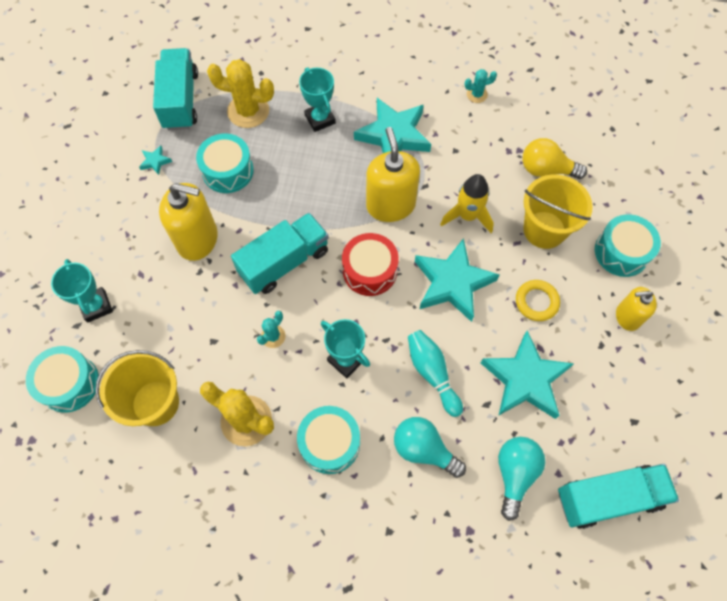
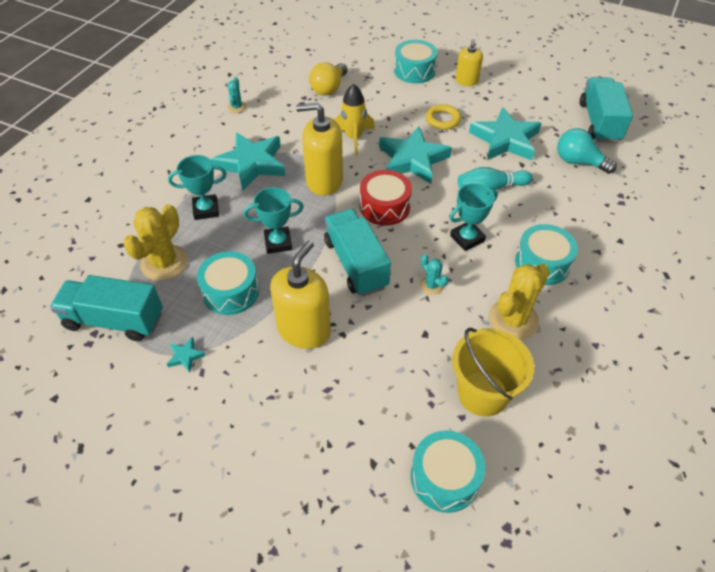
camera: 75 degrees left, 15 degrees down
turquoise trophy [51,259,113,323] -> turquoise trophy moved to [243,187,304,254]
turquoise light bulb [394,417,466,478] -> none
yellow bucket [523,174,593,249] -> none

